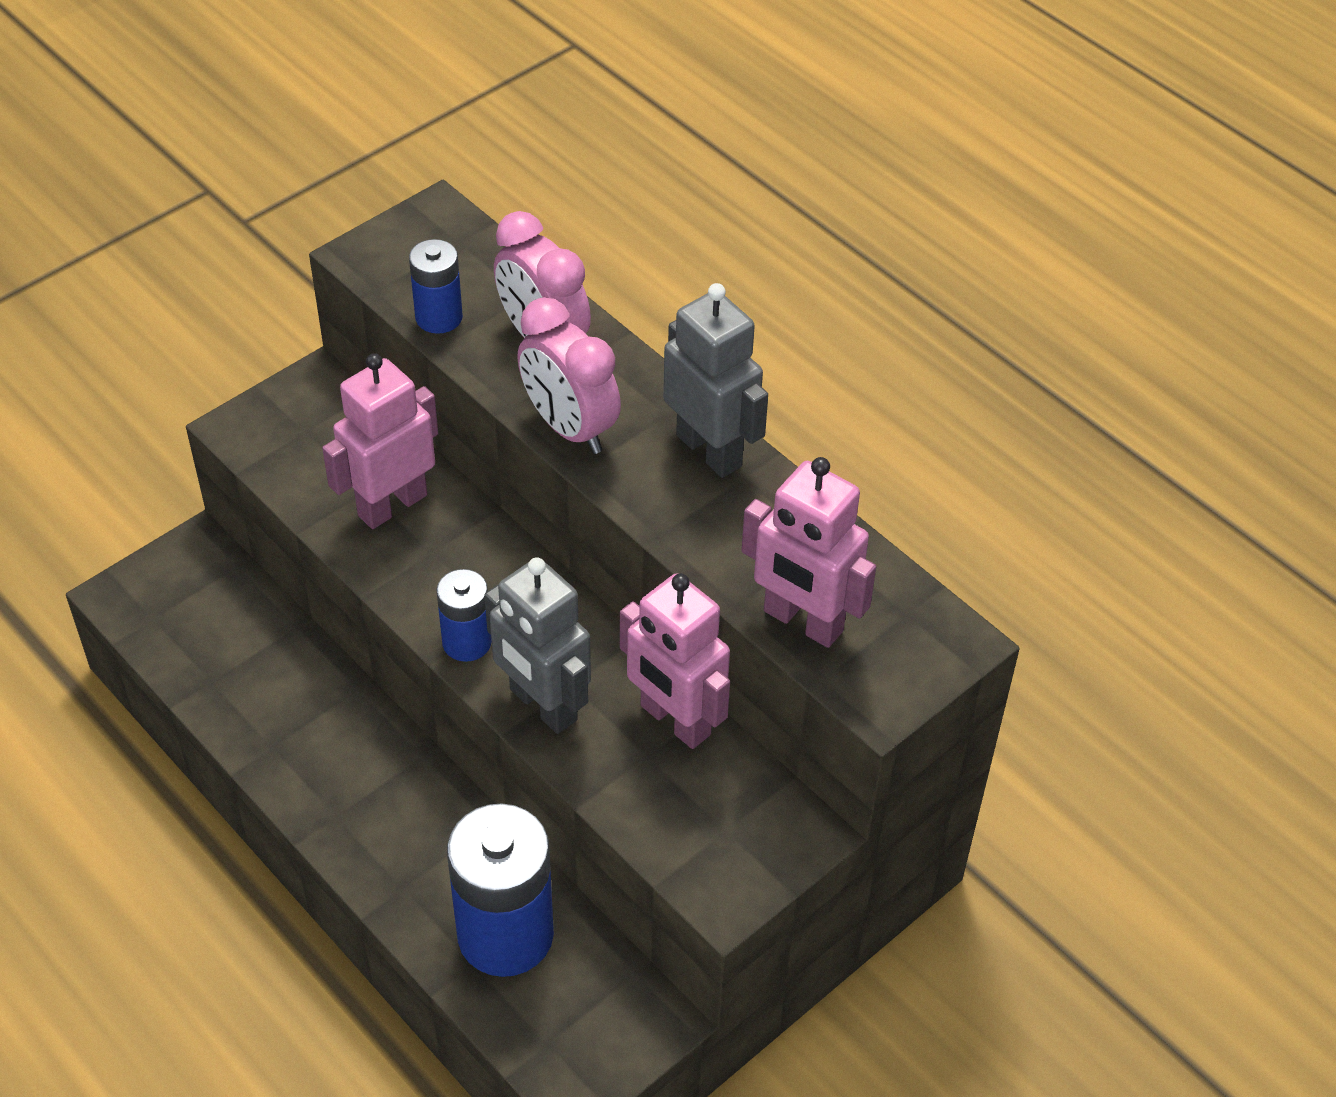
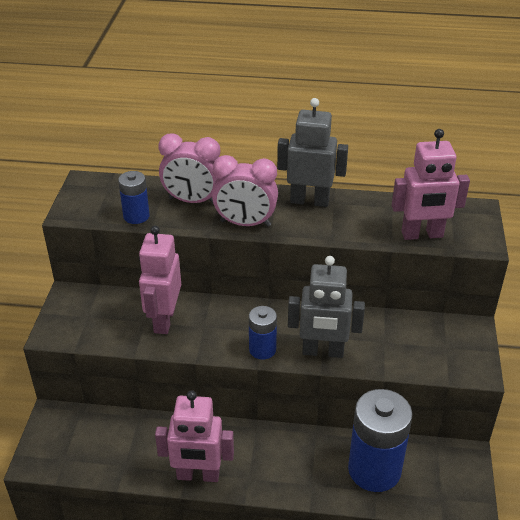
camera: 40 degrees left, 10 degrees down
pink robot [620,573,730,749] -> pink robot moved to [155,390,234,482]

